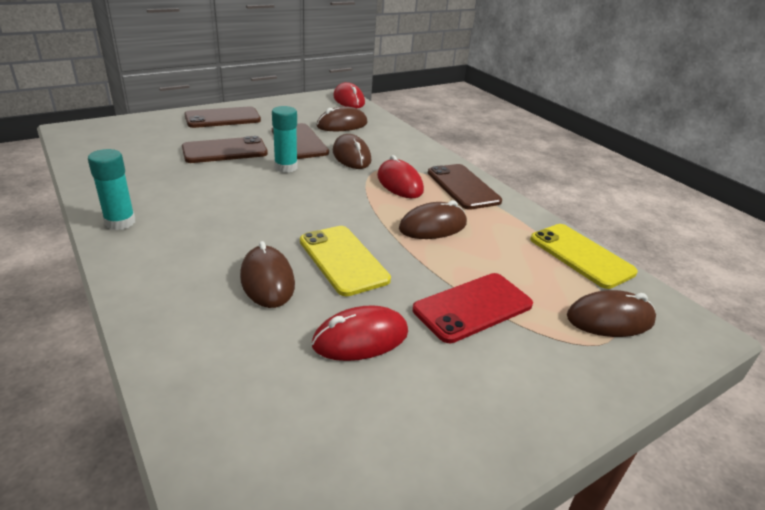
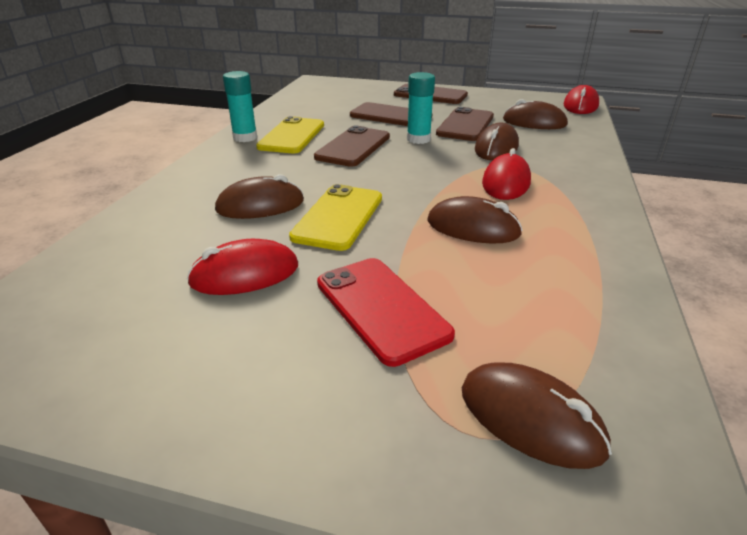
camera: 50 degrees right, 0 degrees up
brown mouse [240,241,295,308] -> brown mouse turned 45 degrees clockwise [215,174,304,219]
red mouse [312,305,408,361] -> red mouse turned 45 degrees counterclockwise [187,239,298,295]
red phone [412,273,533,343] -> red phone turned 45 degrees clockwise [317,258,455,367]
brown phone [428,164,502,210] -> brown phone moved to [314,126,390,167]
yellow phone [530,224,638,289] -> yellow phone moved to [256,116,324,153]

